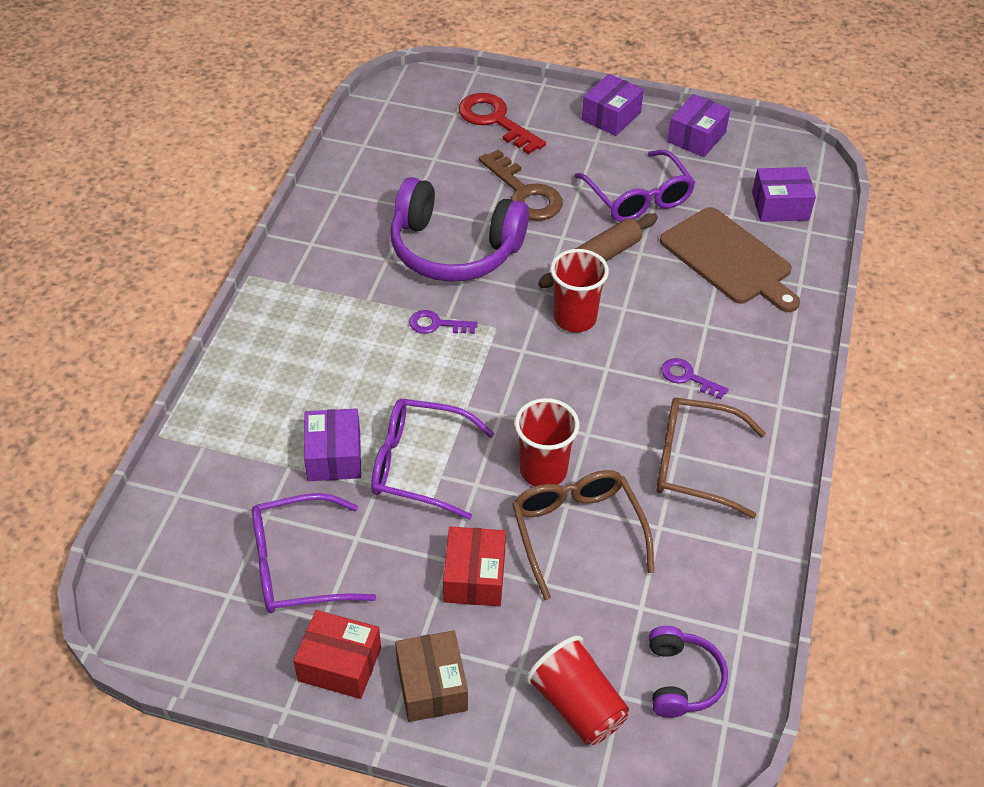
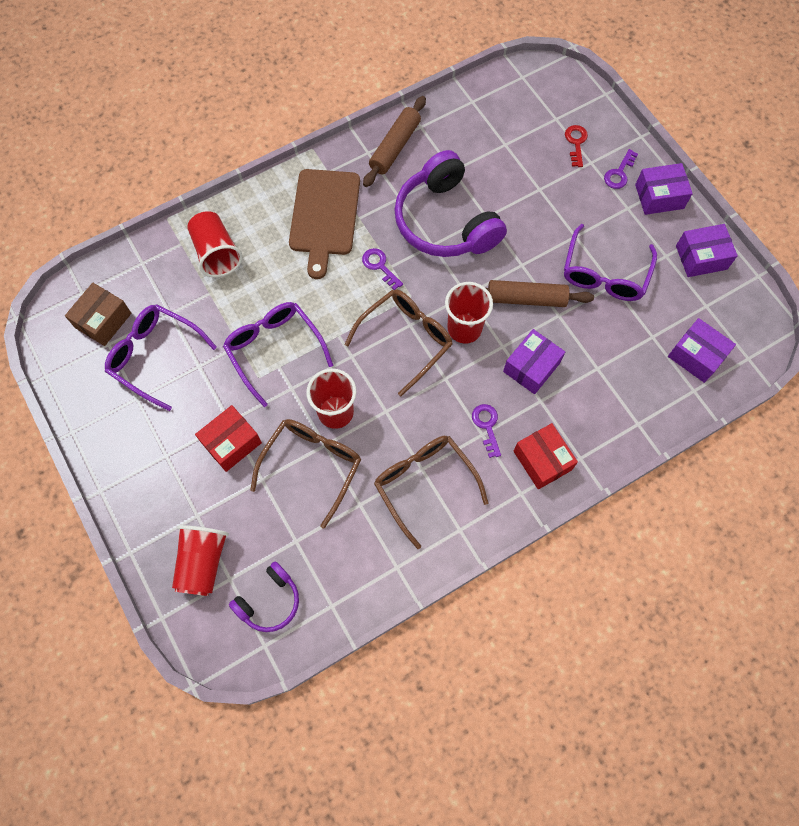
camera: 45 degrees right, 20 degrees up
red box [294,610,381,699] -> red box moved to [514,423,578,489]
purple box [304,408,361,481] -> purple box moved to [503,329,565,394]
brown box [395,631,468,722] -> brown box moved to [65,283,131,346]
red key [458,93,546,154] -> red key [565,125,588,167], size x0.55
brown key [479,149,563,221] -> none
brown cutting board [660,207,800,312] -> brown cutting board moved to [289,169,360,279]
none -> red cup [187,211,243,277]
none -> brown glasses [345,289,453,396]
none -> brown rolling pin [363,96,426,187]
none -> purple key [604,149,638,189]

